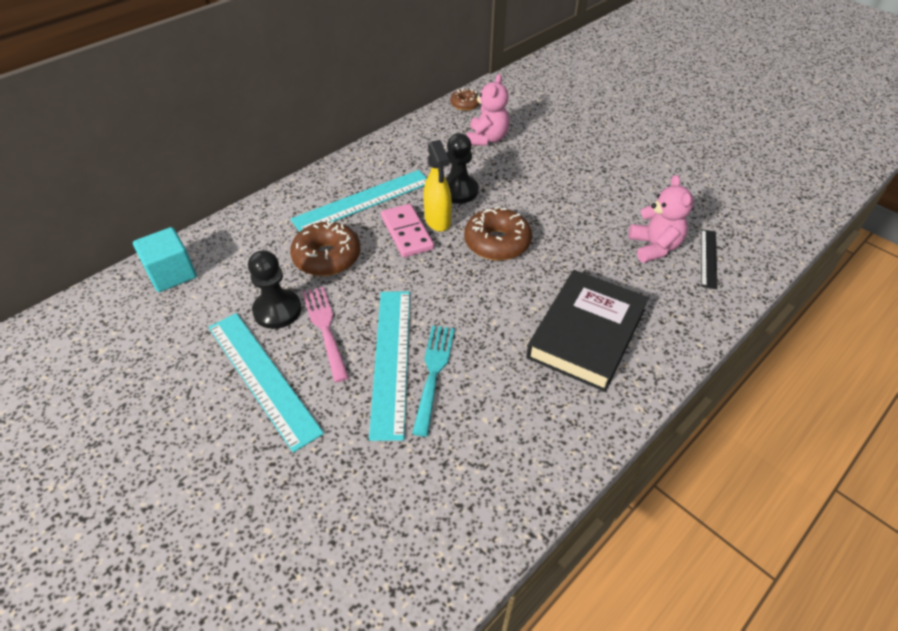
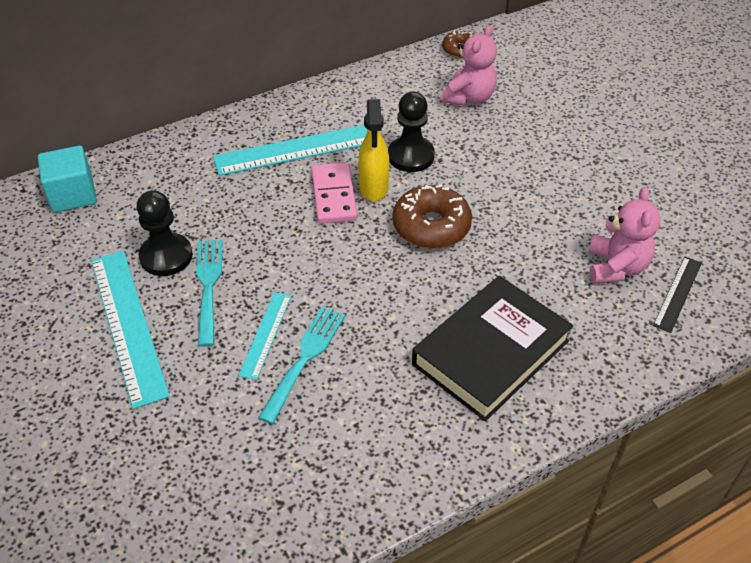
camera: 15 degrees right, 0 degrees up
brown donut [290,221,361,276] -> none
pink fork [302,286,349,382] -> turquoise fork [196,240,222,347]
turquoise ruler [369,291,410,441] -> turquoise ruler [238,292,291,380], size x0.53

